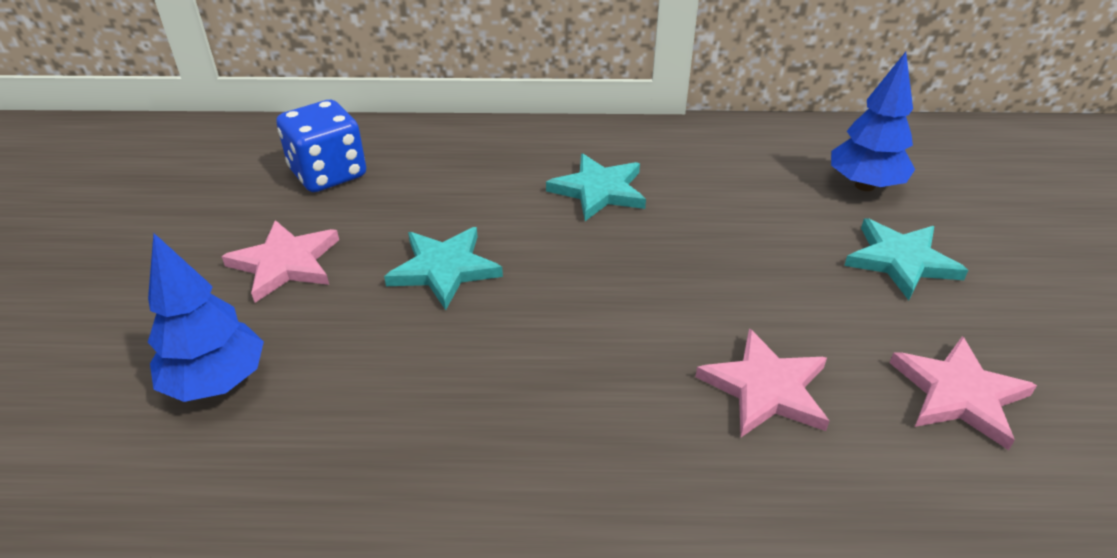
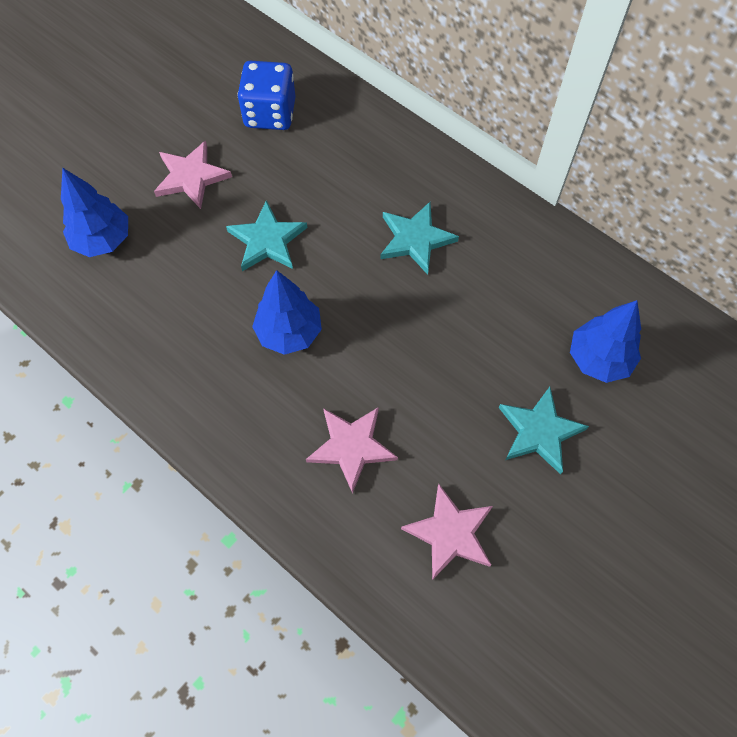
camera: 40 degrees right, 25 degrees up
none -> blue tree [252,270,322,355]

